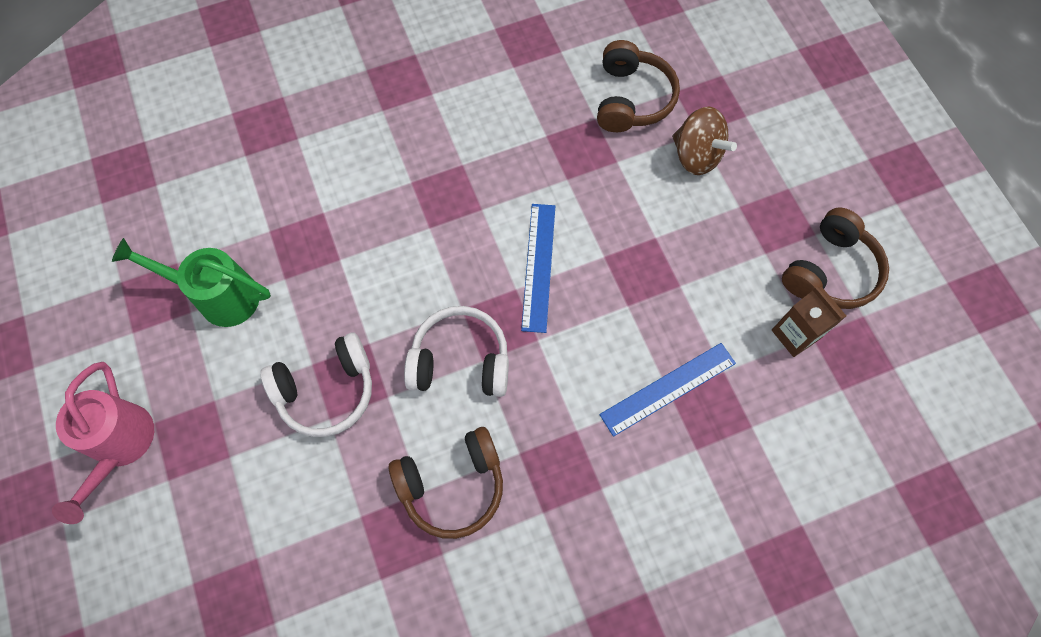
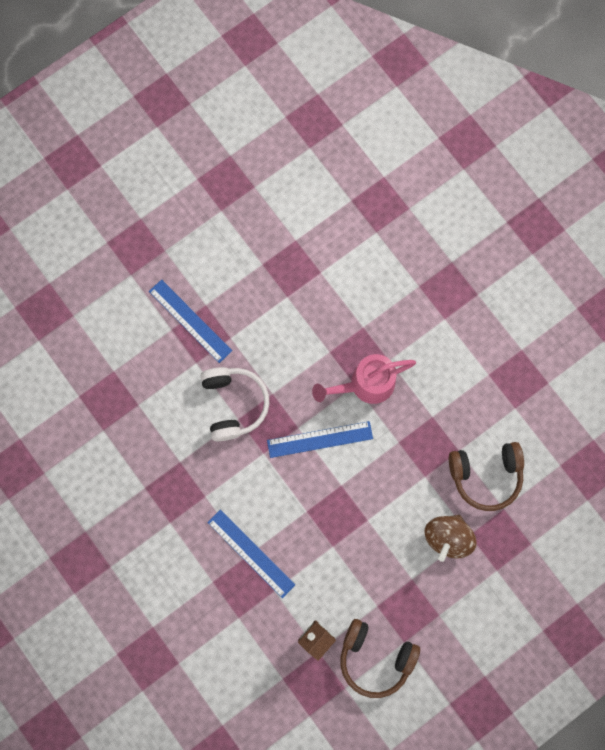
camera: 75 degrees right, 10 degrees up
pink watering can [52,362,154,524] -> pink watering can moved to [312,354,416,404]
green watering can [112,238,271,327] -> none
white headphones [260,333,372,437] -> blue ruler [149,279,232,363]
brown headphones [389,427,503,539] -> none

